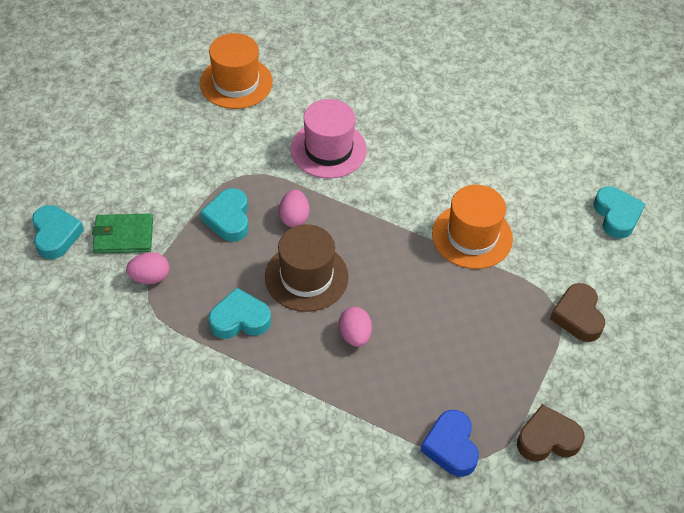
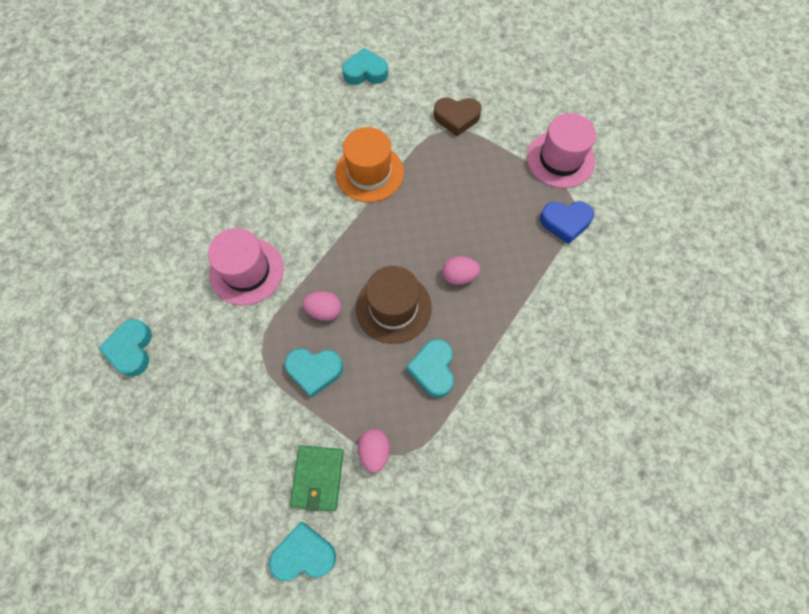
camera: 80 degrees left, 15 degrees up
orange hat [200,33,273,109] -> turquoise heart [98,319,152,377]
brown heart [517,404,585,461] -> pink hat [527,113,596,188]

